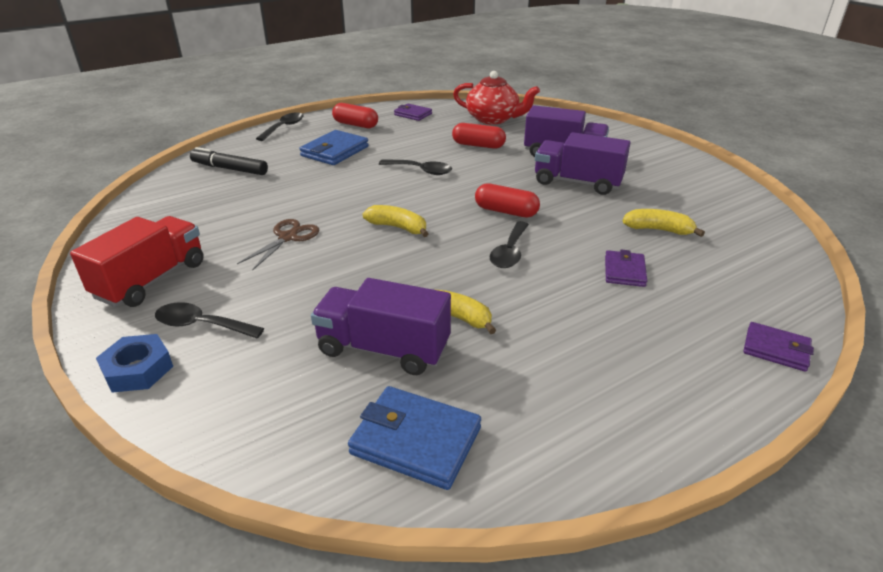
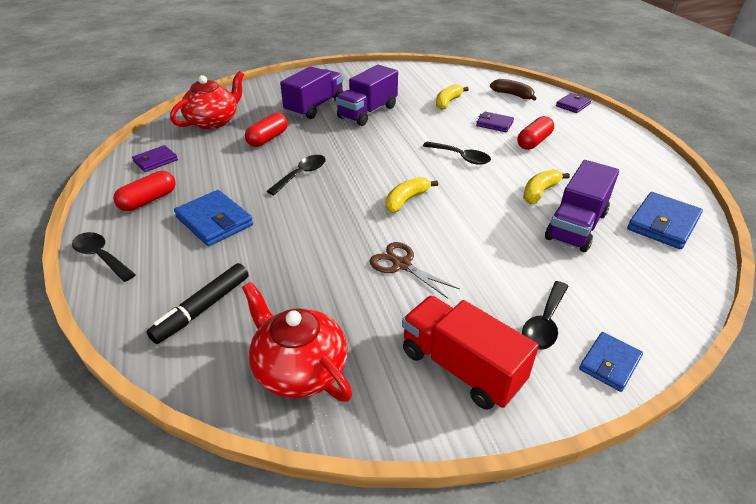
camera: 75 degrees left, 5 degrees up
blue nut [96,334,173,393] -> blue wallet [579,332,643,392]
red capsule [475,183,540,217] -> red capsule moved to [518,116,554,150]
none -> red teapot [242,282,352,402]
none -> brown banana [490,79,537,101]

